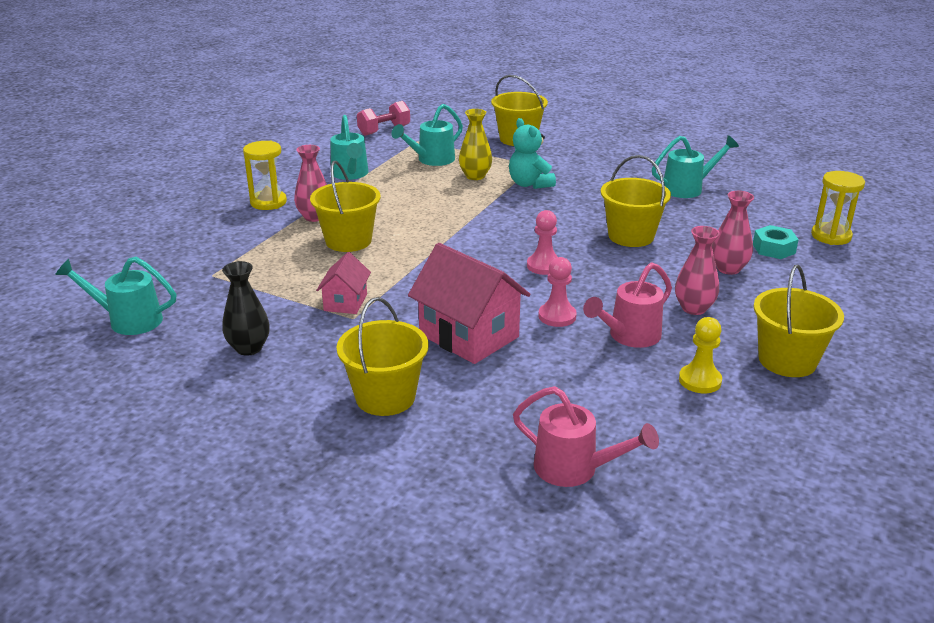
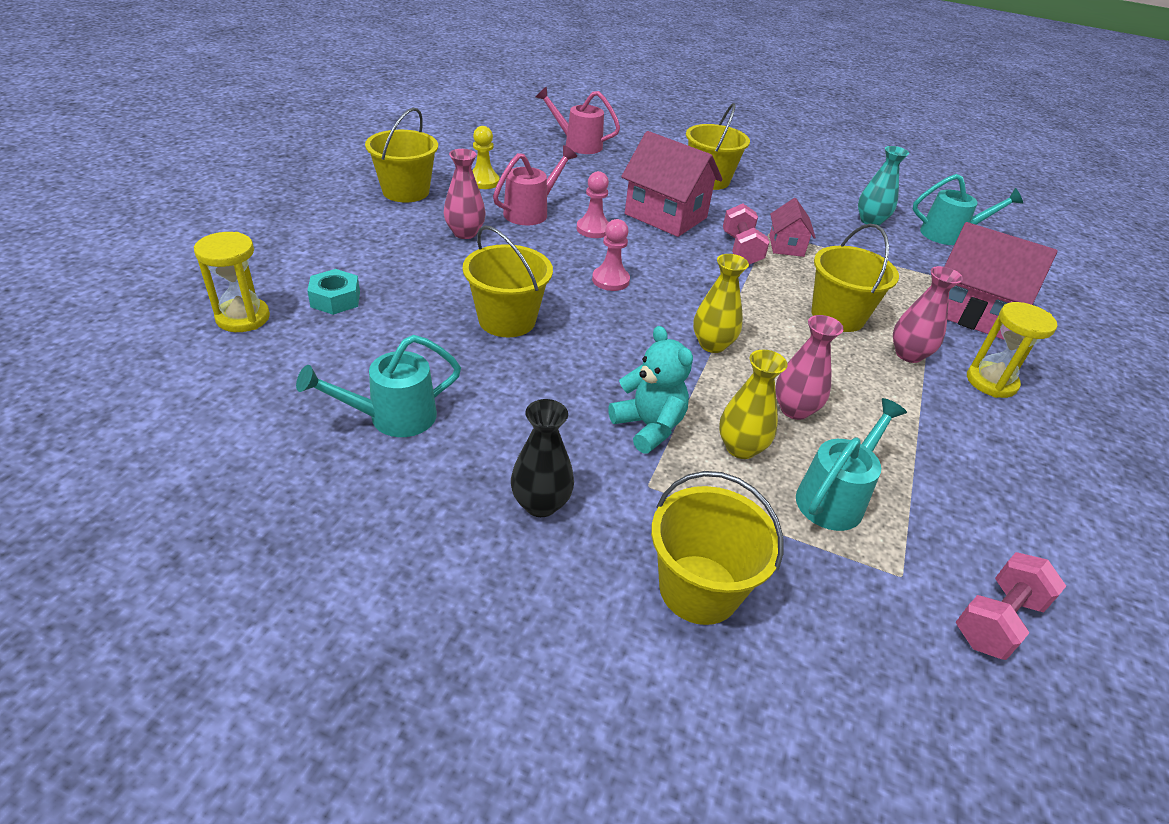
camera: 170 degrees right, 10 degrees up
black vase [222,261,270,356] -> black vase moved to [511,399,574,517]
turquoise watering can [331,115,369,180] -> none
pink vase [712,191,754,275] -> pink vase moved to [775,315,844,420]
none -> yellow vase [693,254,749,353]
none -> pink dumbbell [723,203,770,265]
none -> turquoise vase [858,146,909,225]
none -> pink house [944,222,1058,340]

